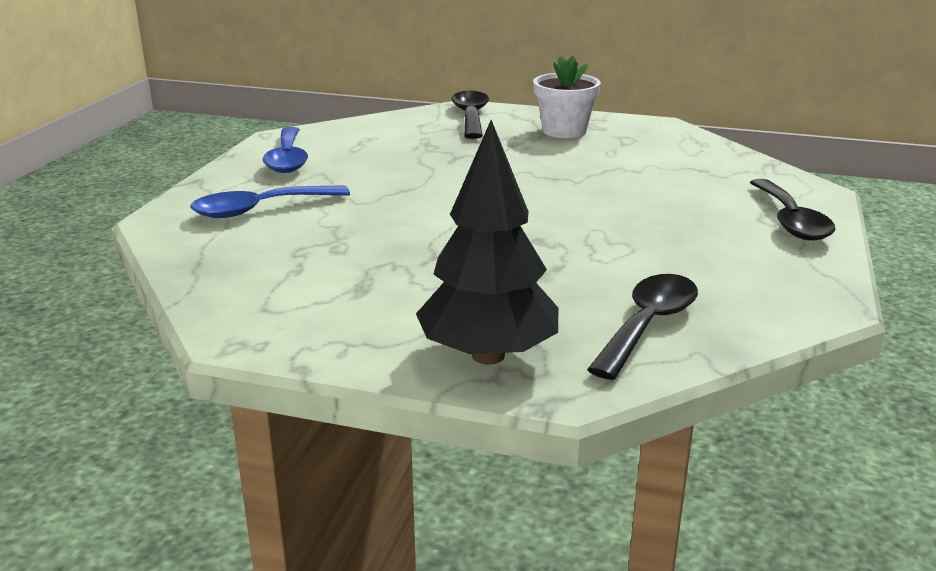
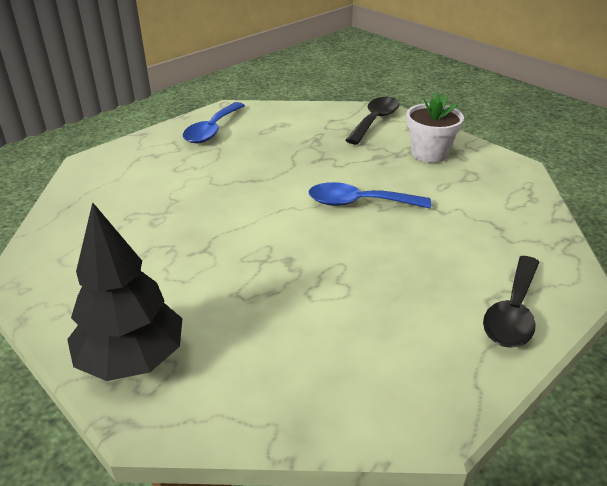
camera: 30 degrees right, 10 degrees up
blue spoon [190,185,350,218] -> blue spoon moved to [309,182,431,208]
black spoon [587,274,698,380] -> none

